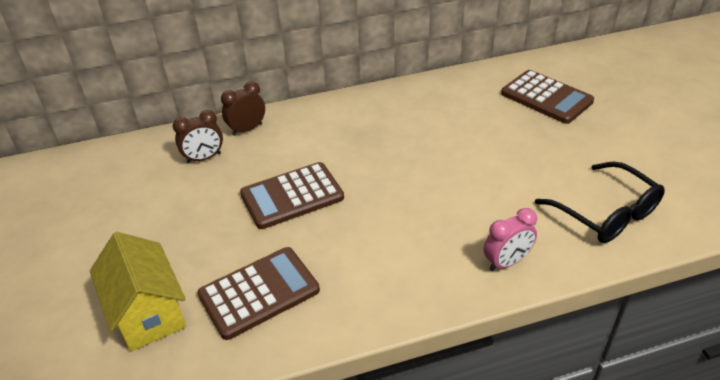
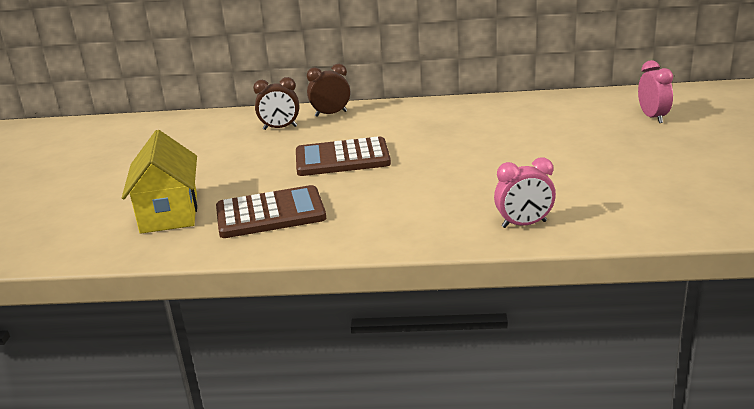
camera: 20 degrees right, 15 degrees down
brown calculator [501,70,594,124] -> pink clock [638,60,673,123]
black glasses [535,162,665,243] -> none

